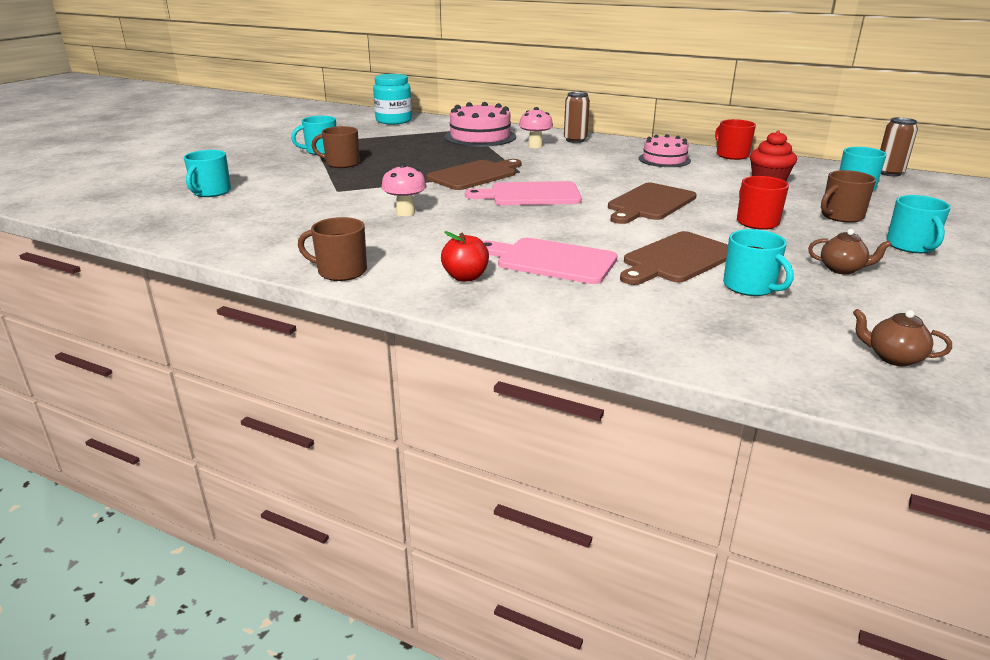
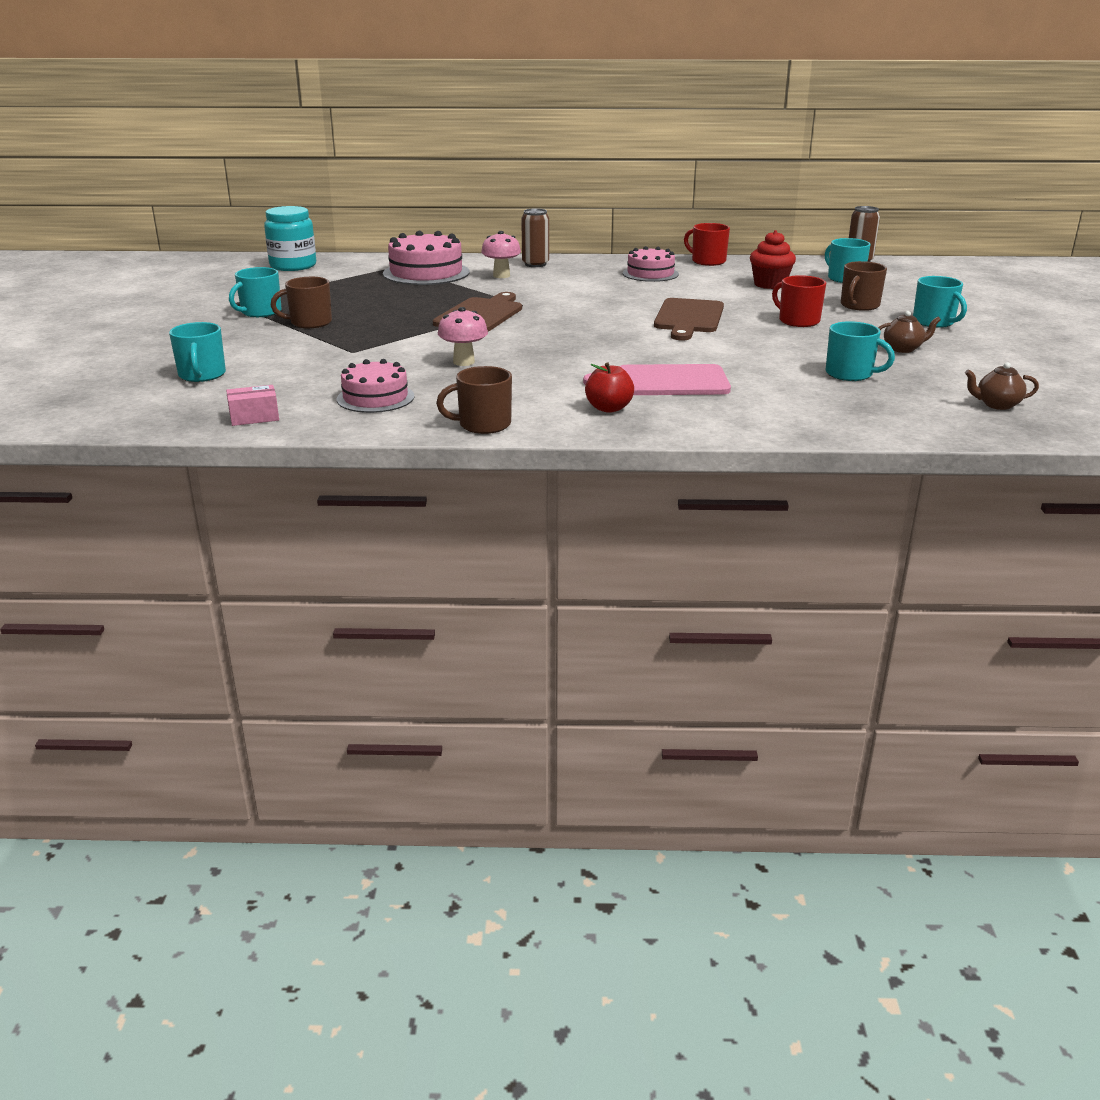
camera: 25 degrees left, 0 degrees up
pink cutting board [465,181,582,205] -> none
brown cutting board [620,231,728,285] -> none
none -> pink box [226,385,279,426]
none -> pink cake [337,359,415,413]

